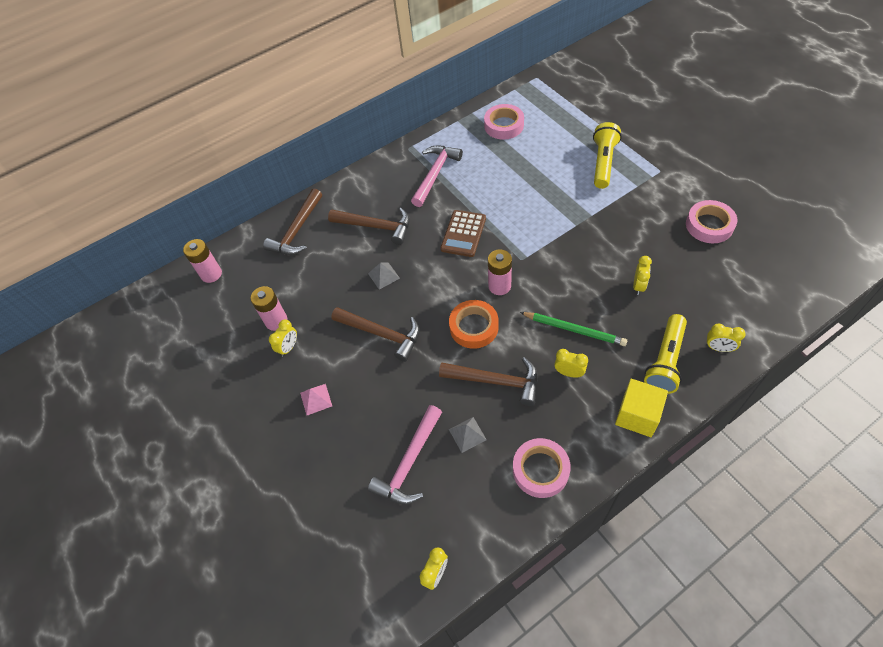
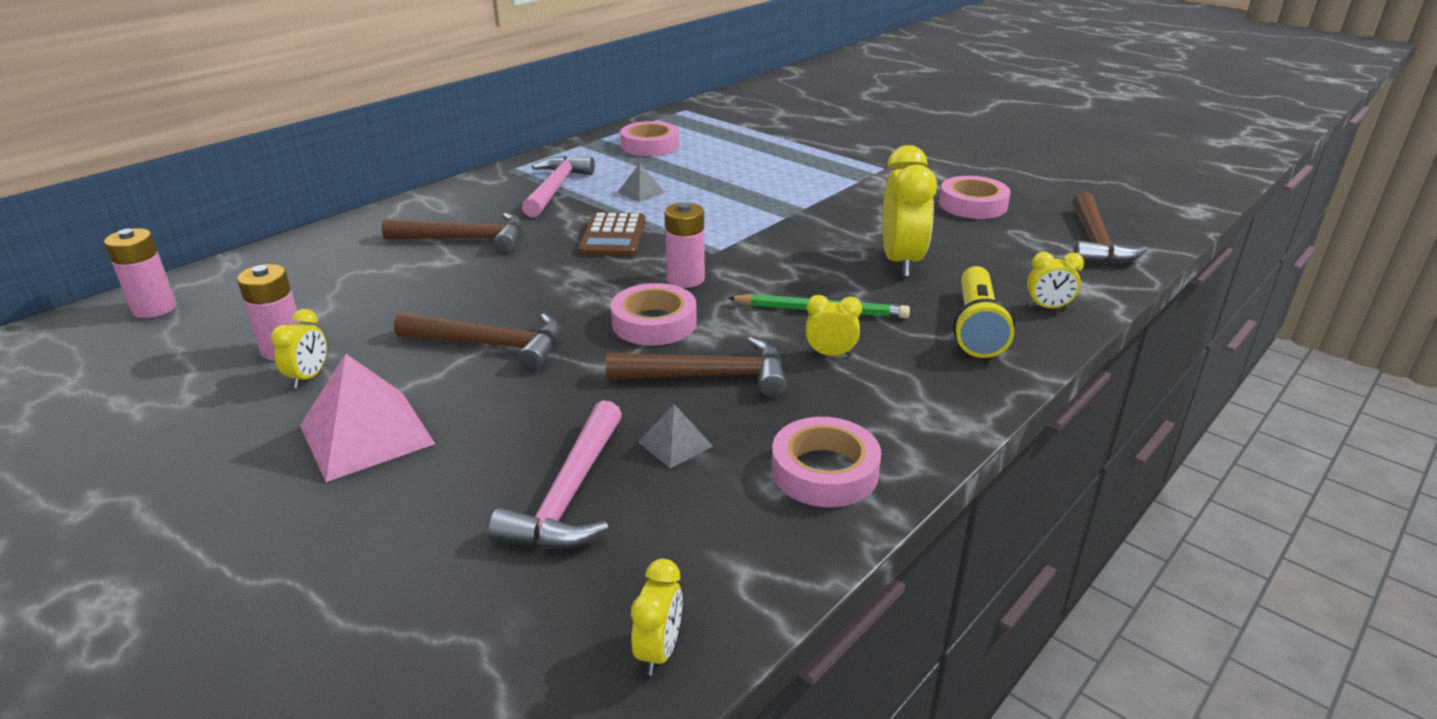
camera: 20 degrees left, 25 degrees down
brown hammer [263,189,322,255] -> brown hammer moved to [1073,192,1148,264]
pink pyramid [300,384,332,416] -> pink pyramid [300,354,435,482], size x1.98
grey pyramid [368,263,400,290] -> grey pyramid moved to [617,163,665,202]
orange tape [449,300,498,349] -> pink tape [611,283,697,345]
yellow flashlight [593,122,622,189] -> none
yellow cube [615,379,668,437] -> none
yellow clock [633,256,652,295] -> yellow clock [882,145,937,277], size x1.99

